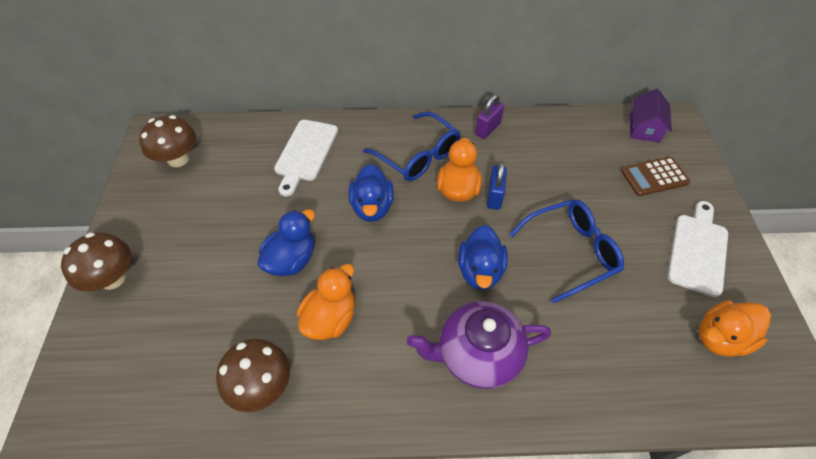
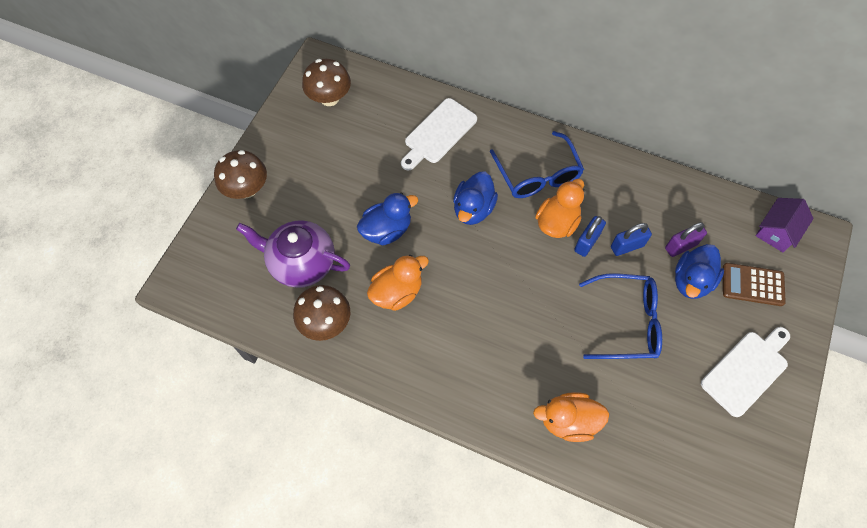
camera: 25 degrees right, 10 degrees up
purple teapot [407,301,551,389] -> purple teapot moved to [236,220,350,288]
blue duck [458,225,508,290] -> blue duck moved to [675,244,724,299]
purple padlock [475,94,504,139] -> purple padlock moved to [665,222,707,257]
orange duck [699,300,771,357] -> orange duck moved to [533,392,609,442]
none -> blue padlock [611,223,652,256]

